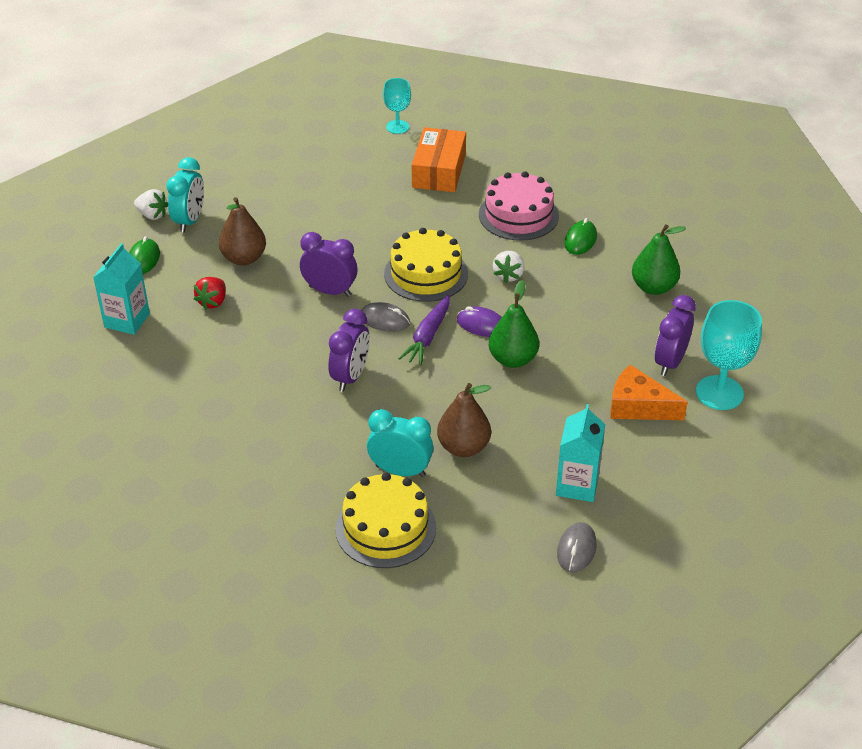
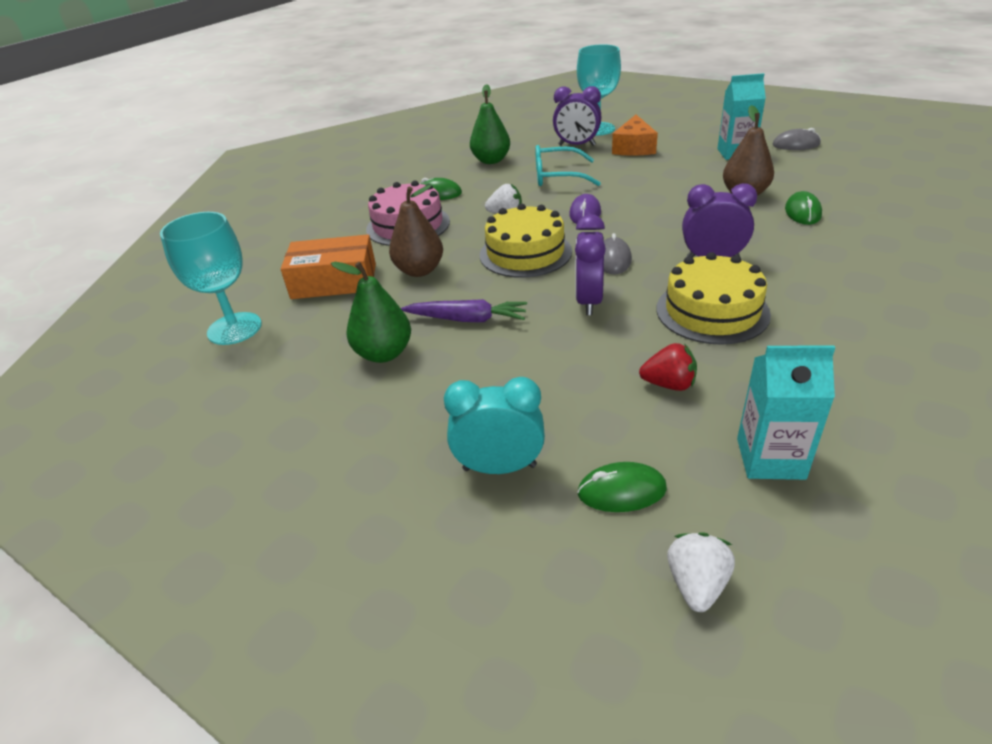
camera: 100 degrees left, 5 degrees down
white strawberry [134,189,168,220] -> white strawberry moved to [667,532,735,612]
brown pear [219,197,266,266] -> brown pear moved to [389,184,443,277]
yellow cake [335,473,436,568] -> yellow cake moved to [656,252,771,345]
turquoise clock [367,409,433,477] -> green mouse [785,191,822,225]
turquoise goblet [383,78,411,134] -> turquoise goblet [160,212,262,345], size x1.66
purple carrot [398,295,450,365] -> purple carrot moved to [401,299,527,322]
green pear [489,280,539,368] -> green pear moved to [331,262,411,363]
none -> turquoise glasses [535,145,601,186]

